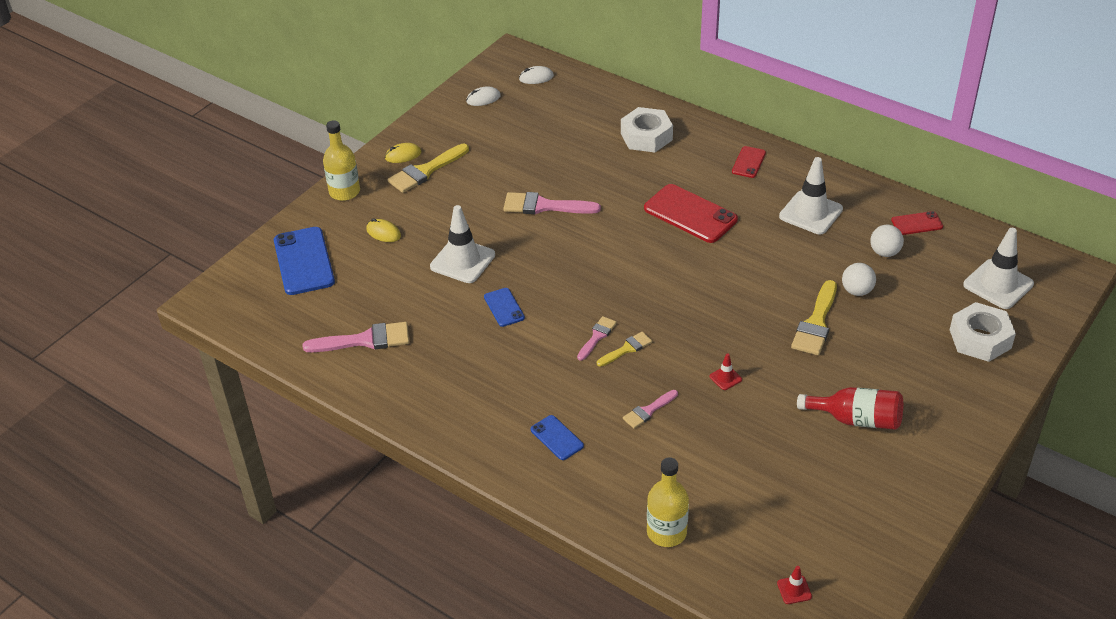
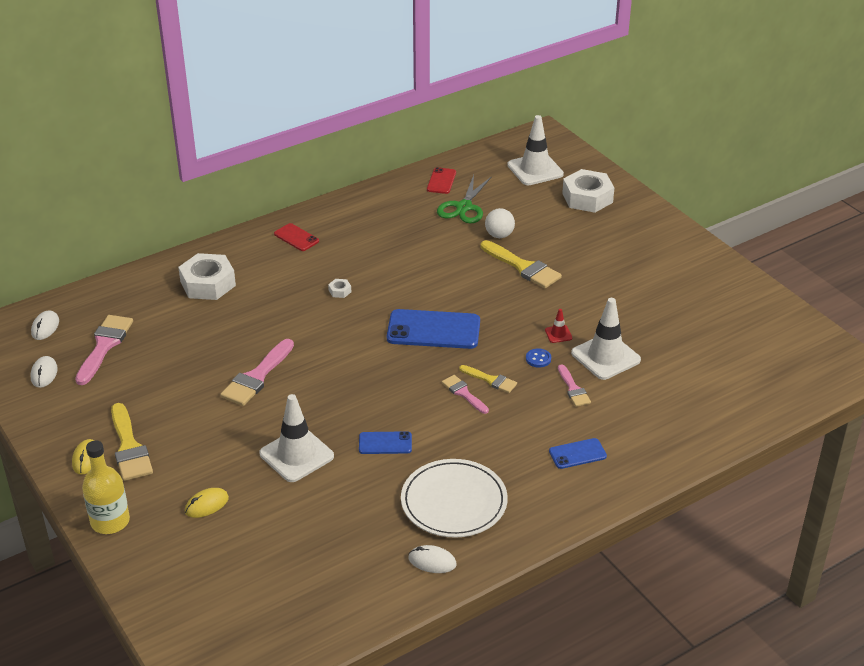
camera: 70 degrees left, 5 degrees down
blue phone [274,227,335,295] -> blue phone moved to [387,309,480,349]
pink brush [303,322,409,352] -> pink brush moved to [75,315,133,385]
yellow brush [597,332,652,367] -> yellow brush turned 135 degrees clockwise [459,365,517,393]
red phone [644,184,738,243] -> white nut [328,279,351,298]
yellow bottle [647,457,689,547] -> none
red traffic cone [777,566,812,604] -> none
white traffic cone [779,157,843,234] -> white traffic cone moved to [571,298,641,380]
red bottle [797,387,903,430] -> none
white ball [870,225,904,257] -> green scissors [437,175,492,223]
none -> white plate [401,459,508,538]
none -> white mouse [408,545,457,573]
none -> blue button [526,348,551,368]

